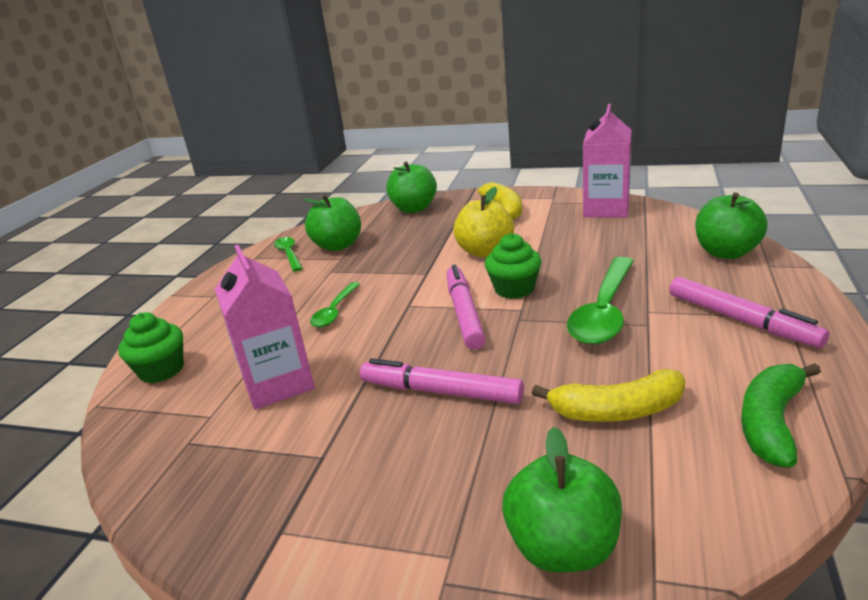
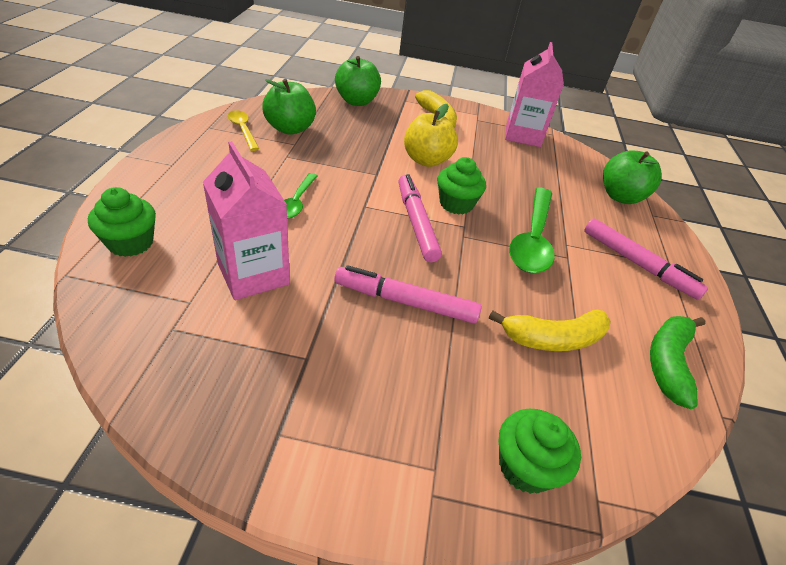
camera: 15 degrees left, 15 degrees up
green spoon [274,237,302,272] -> yellow spoon [228,110,259,151]
green apple [502,427,622,572] -> green cupcake [499,409,581,494]

